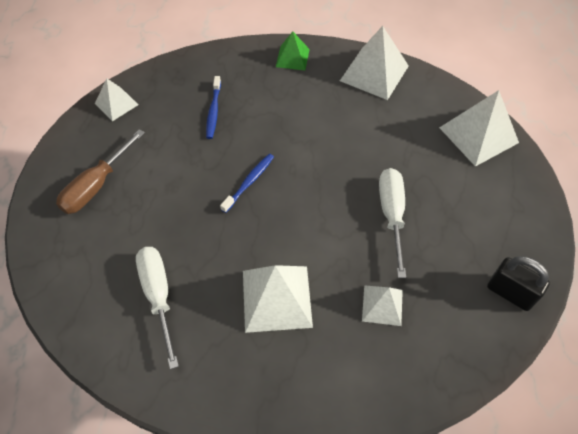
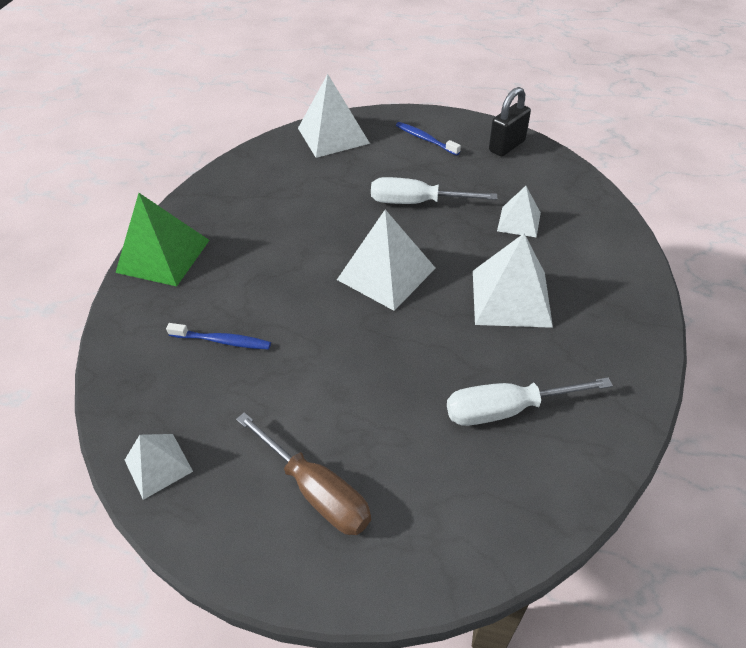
camera: 80 degrees left, 10 degrees down
blue toothbrush [220,154,274,213] -> blue toothbrush moved to [396,122,461,156]
green pyramid [276,31,310,71] -> green pyramid [115,193,210,286], size x1.72
white pyramid [340,26,409,100] -> white pyramid moved to [337,210,436,311]

